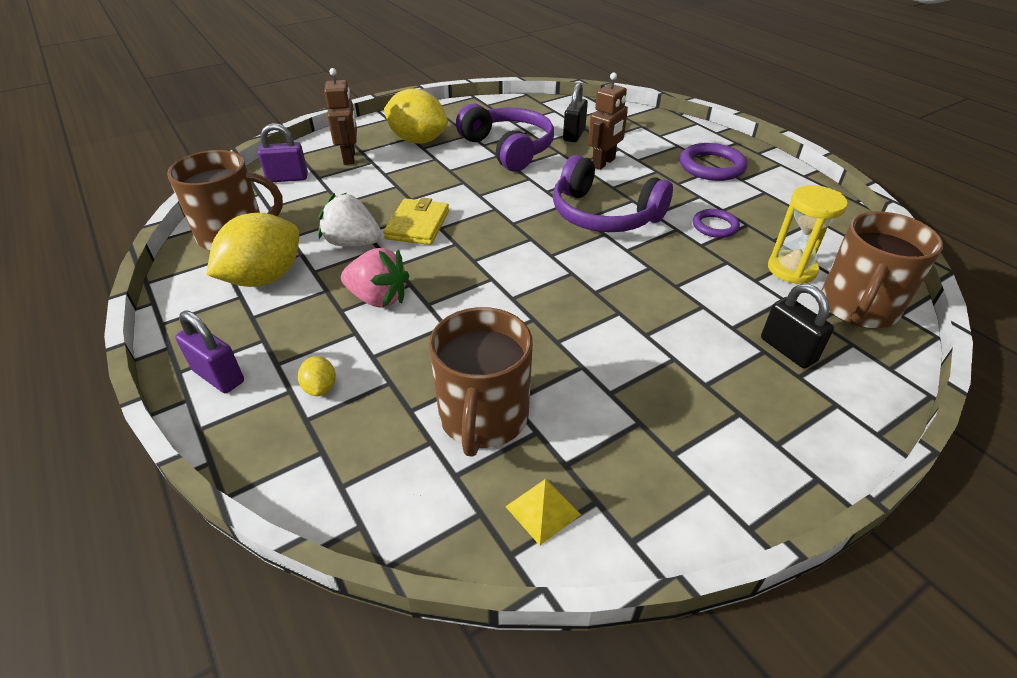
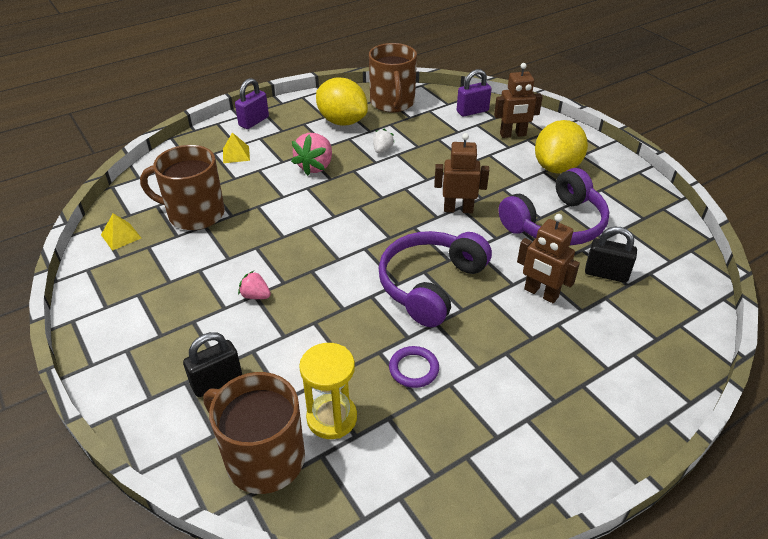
camera: 90 degrees right, 0 degrees up
purple padlock [258,123,308,182] -> purple padlock turned 75 degrees clockwise [457,69,492,117]
yellow lemon [298,356,336,396] -> yellow pyramid [223,132,250,163]
white strawberry [318,193,382,246] -> white strawberry [373,129,394,153], size x0.55
yellow wallet [383,197,449,245] -> none
purple ring [680,143,747,181] -> none
none -> pink strawberry [238,271,271,299]
none -> brown robot [434,133,489,213]

